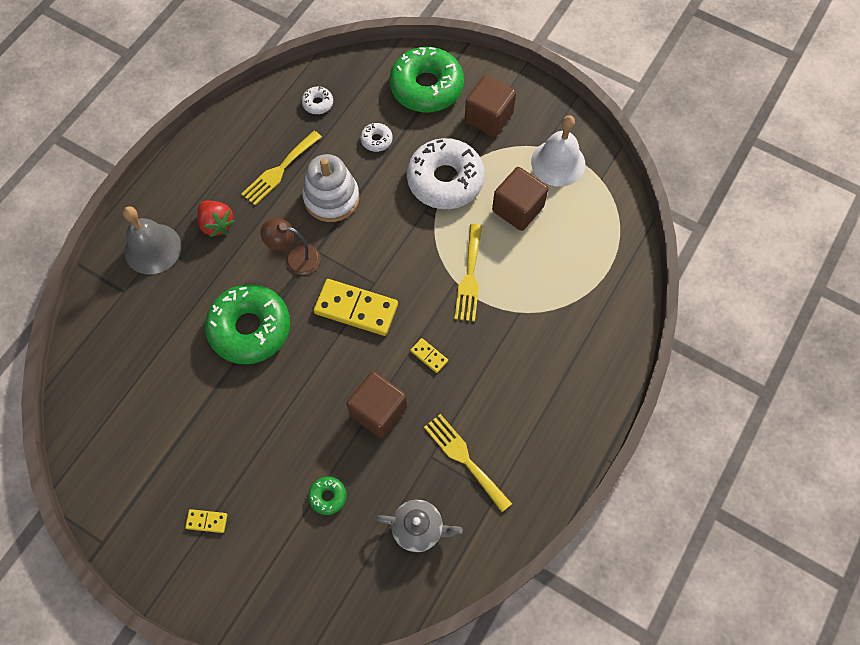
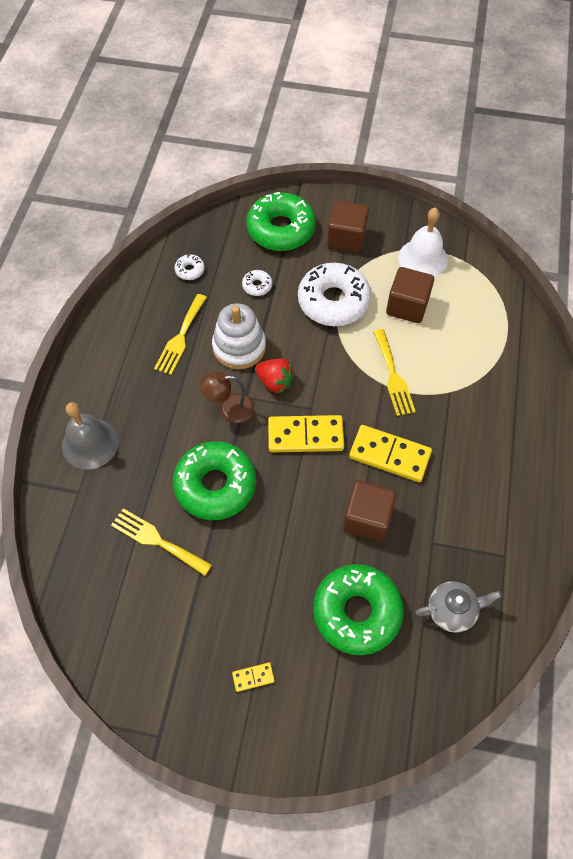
camera: 20 degrees left, 5 degrees down
red strawberry [197,200,235,237] -> red strawberry moved to [255,358,295,394]
green donut [308,477,346,515] -> green donut [313,564,404,655], size x2.37
yellow domino [410,338,448,373] -> yellow domino [349,425,432,482], size x2.18
yellow fork [424,414,512,512] -> yellow fork moved to [111,508,212,576]

